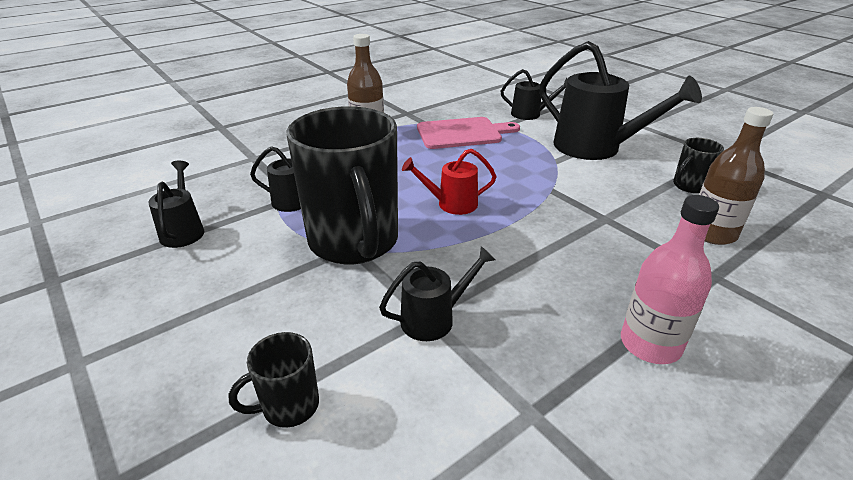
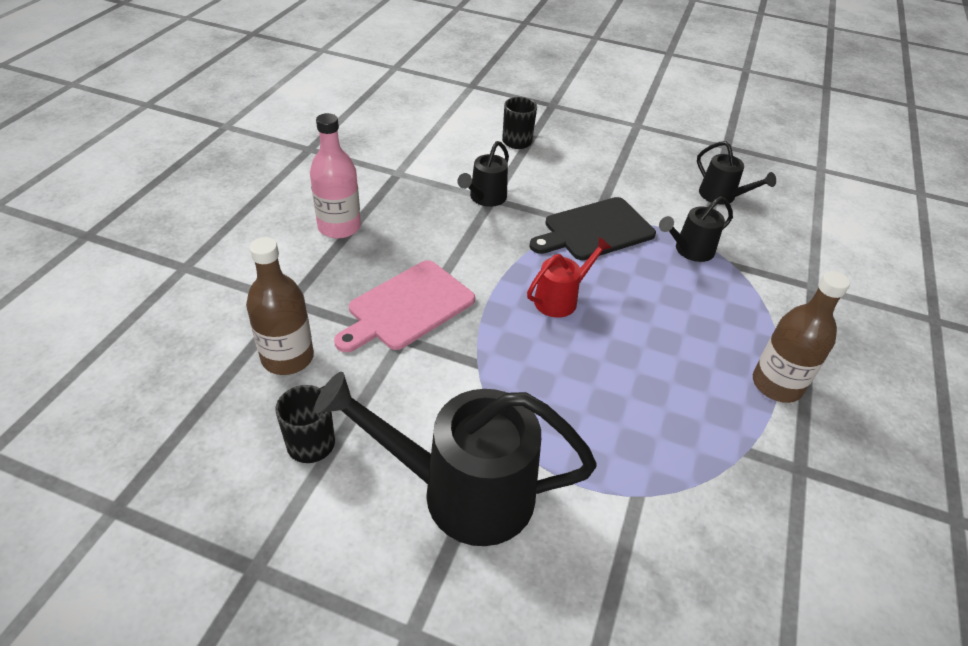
camera: 145 degrees right, 10 degrees up
black mug [287,106,398,264] -> black cutting board [529,197,656,260]
pink cutting board [417,117,520,149] -> pink cutting board moved to [334,260,475,352]
black watering can [501,69,568,120] -> none

